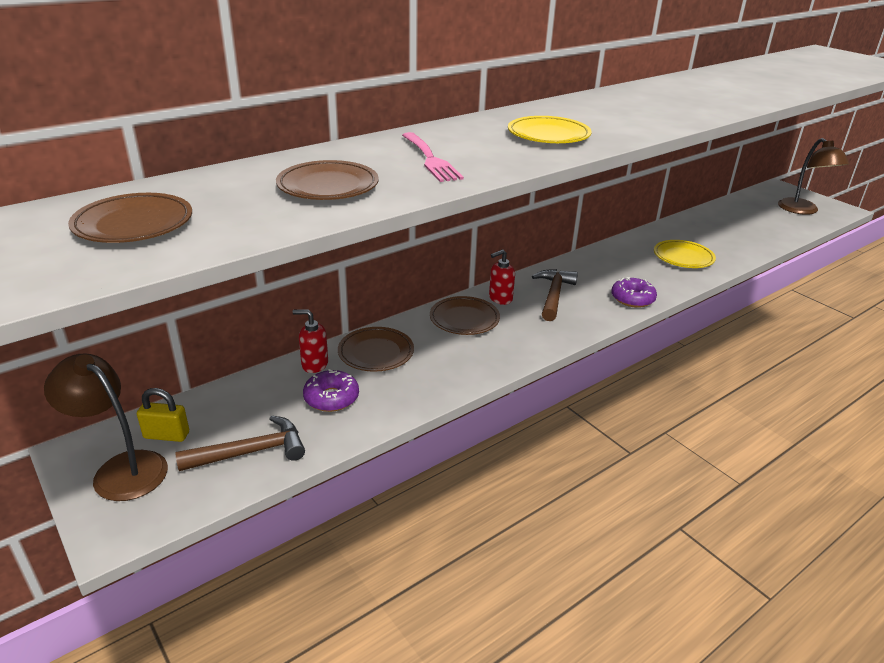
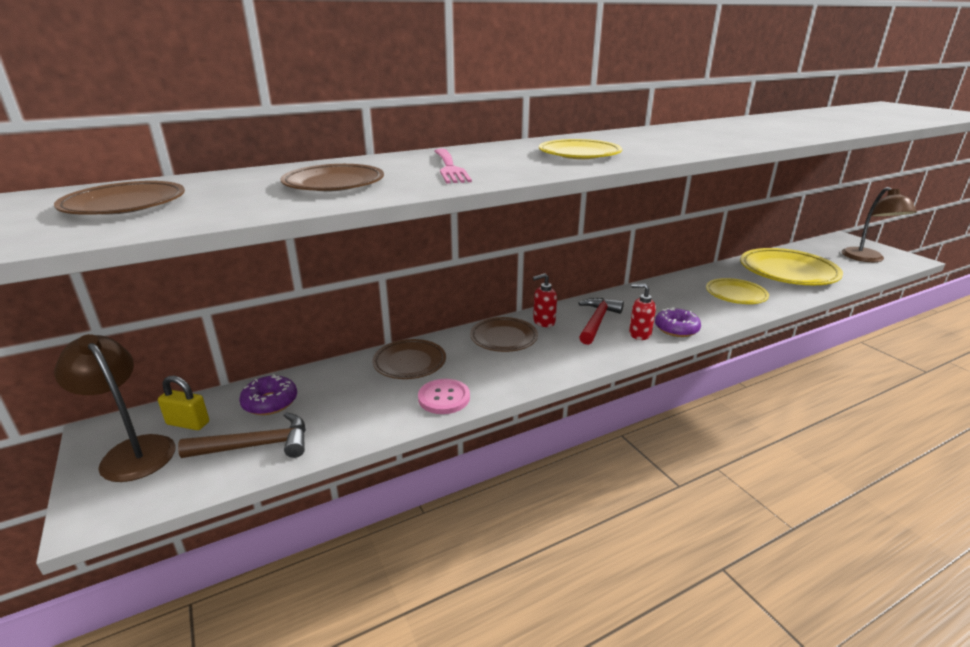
camera: 10 degrees right, 5 degrees down
red soap dispenser [293,309,328,373] -> red soap dispenser moved to [629,284,656,340]
purple donut [303,369,359,412] -> purple donut moved to [239,374,297,415]
brown hammer [532,269,578,321] -> red hammer [578,298,624,345]
none -> pink button [418,379,470,414]
none -> yellow plate [740,248,843,285]

